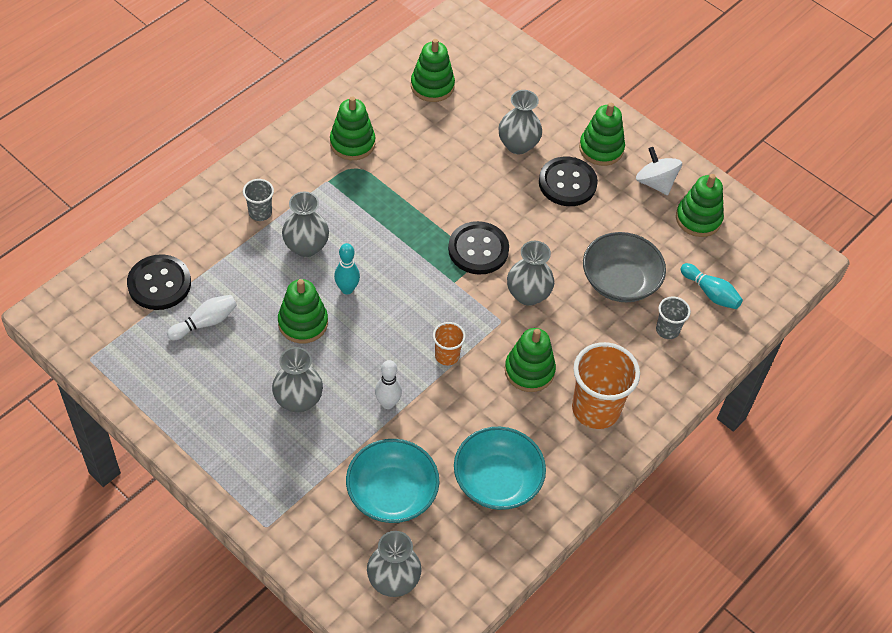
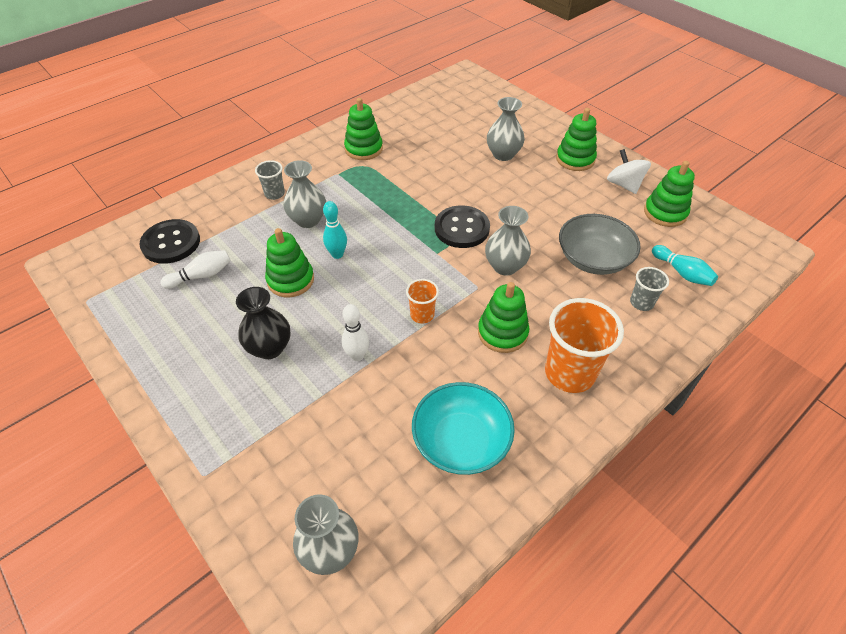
camera: 10 degrees right, 5 degrees down
grey vase [272,347,323,412] -> black vase [236,287,291,359]
turquoise bowl [346,439,439,523] -> none
green stacking toy [411,39,455,102] -> none
black button [539,157,598,206] -> none

